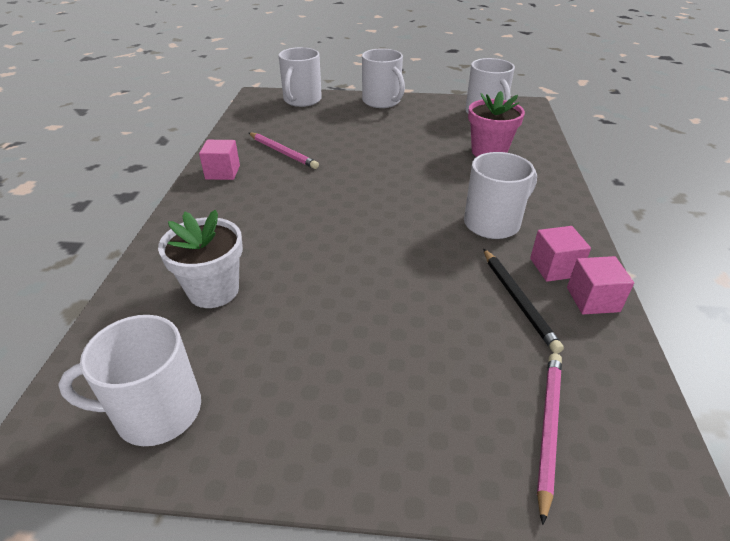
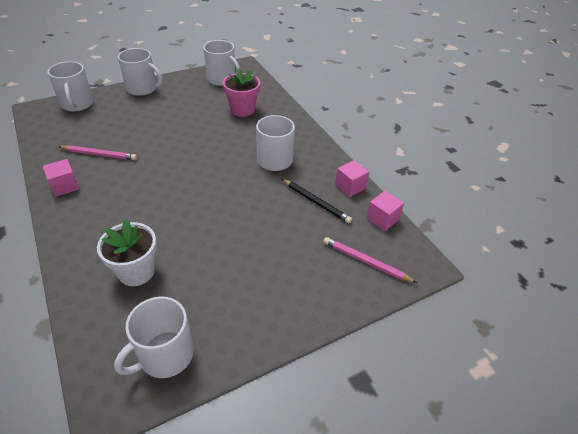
camera: 35 degrees left, 5 degrees up
pink cube [530,226,591,282] -> pink cube moved to [366,191,404,231]
pink pencil [537,353,562,525] -> pink pencil turned 45 degrees counterclockwise [323,237,417,283]

